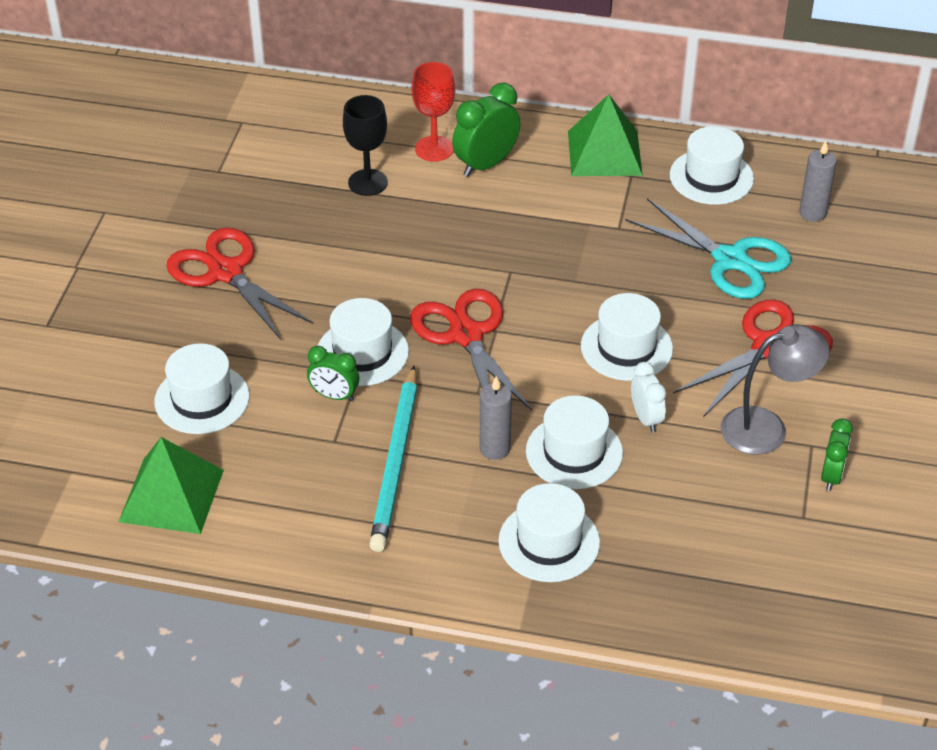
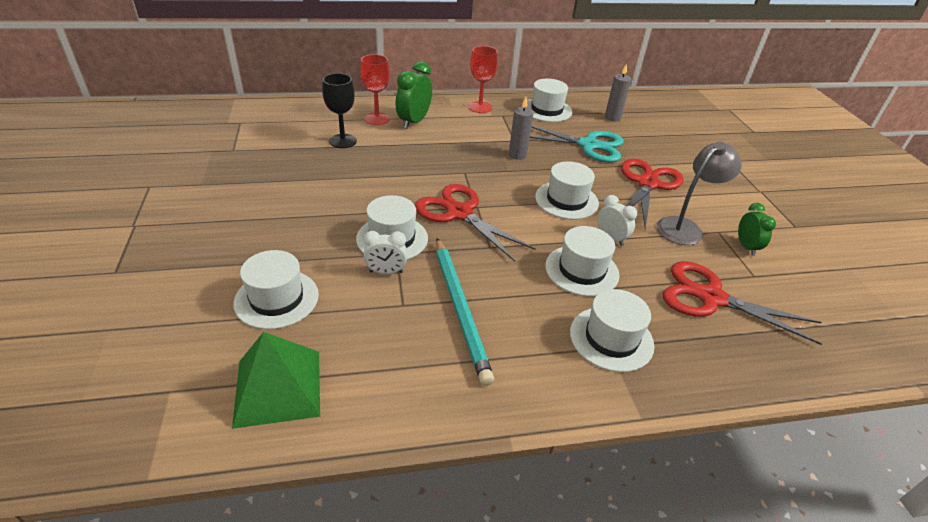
camera: 25 degrees left, 5 degrees down
red scissors [167,228,313,340] -> red scissors moved to [663,261,822,345]
green clock [307,346,359,401] -> white clock [364,231,407,274]
grey candle [480,376,512,460] -> grey candle moved to [509,97,533,160]
green pyramid [568,94,643,176] -> red goblet [468,46,498,113]

